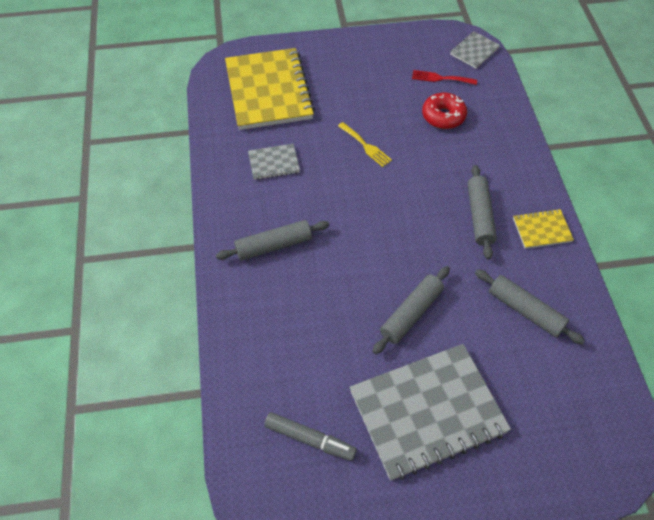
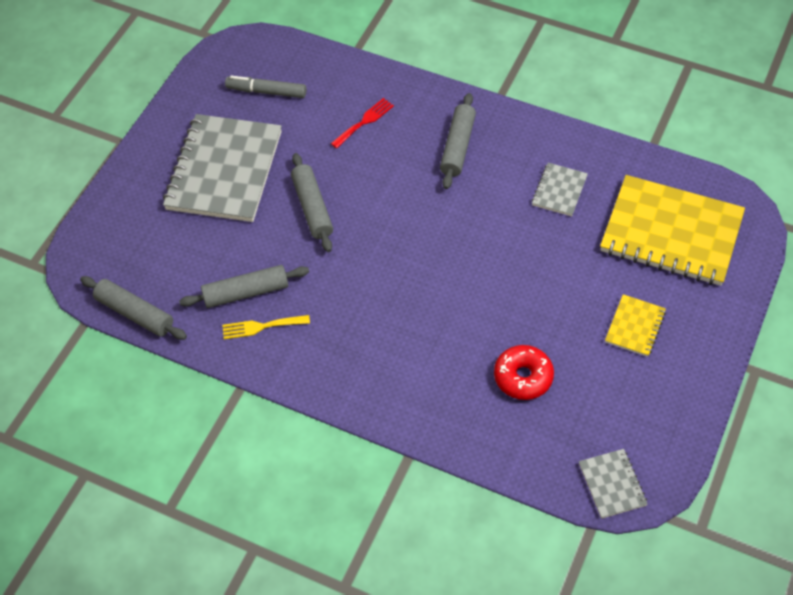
camera: 125 degrees right, 0 degrees up
grey marker [264,412,357,461] -> grey marker turned 45 degrees clockwise [225,76,306,98]
yellow fork [338,122,392,167] -> yellow fork moved to [222,315,310,339]
red fork [412,70,477,85] -> red fork moved to [331,98,394,148]
grey rolling pin [467,165,497,260] -> grey rolling pin moved to [80,276,187,340]
yellow notebook [513,209,574,249] -> yellow notebook moved to [605,294,666,357]

